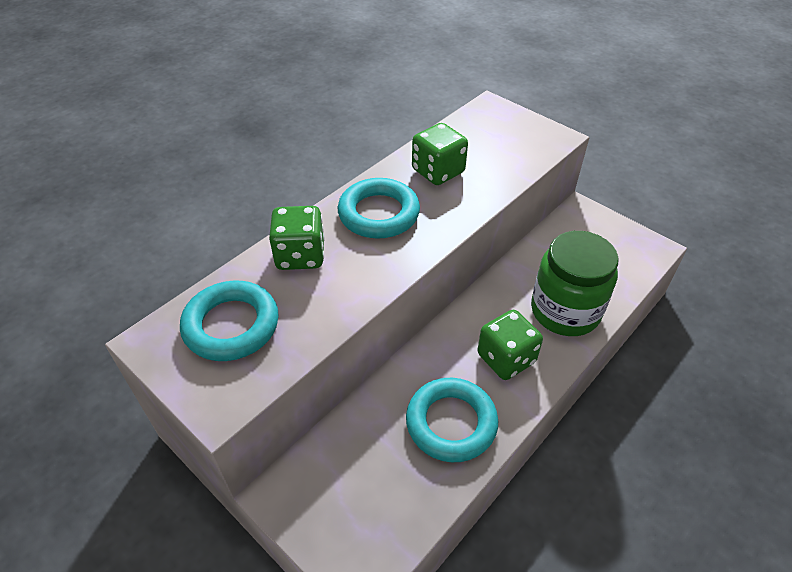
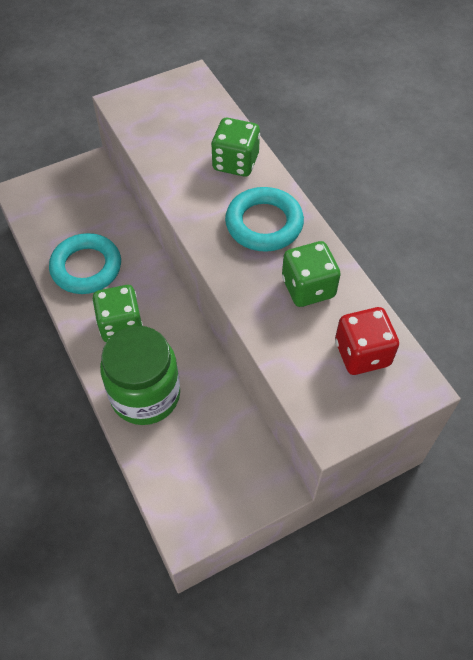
camera: 110 degrees right, 10 degrees up
turquoise ring [180,281,278,361] -> none
none -> red dice [335,307,399,375]

